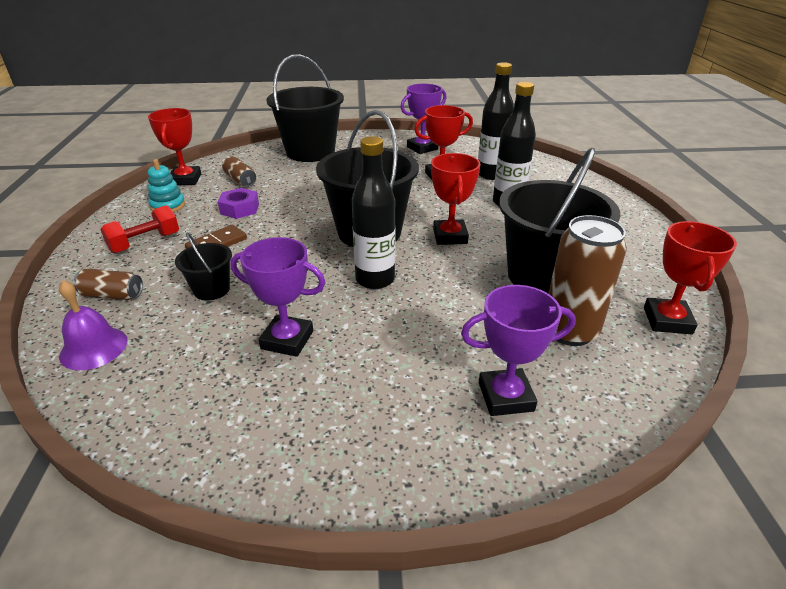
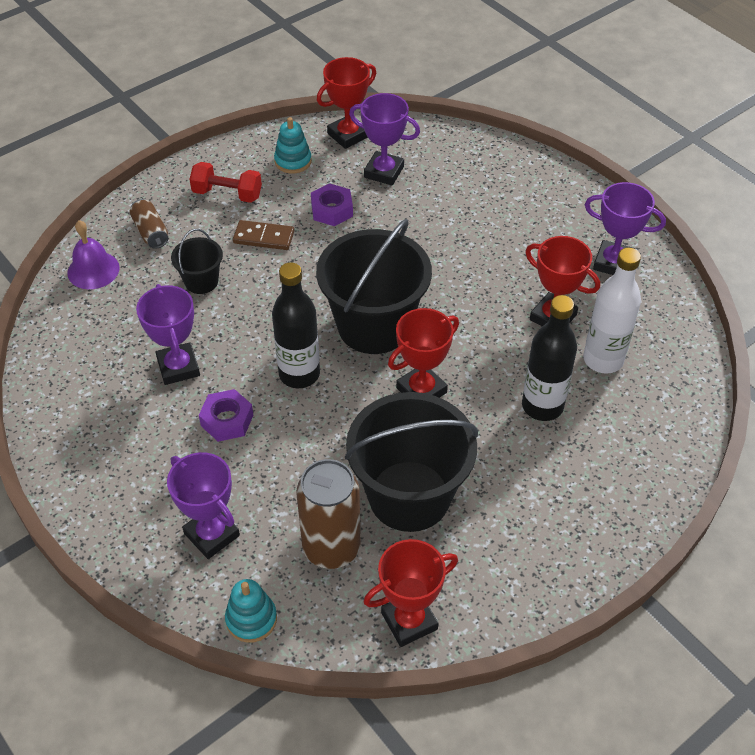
camera: 55 degrees right, 15 degrees up
brown can [222,156,256,187] -> purple trophy [349,93,420,185]
black bucket [266,54,344,162] -> none
black bottle [478,62,514,180] -> white bottle [583,248,641,374]
none -> purple nut [199,389,253,442]
none -> turquoise stacking toy [225,579,277,643]

